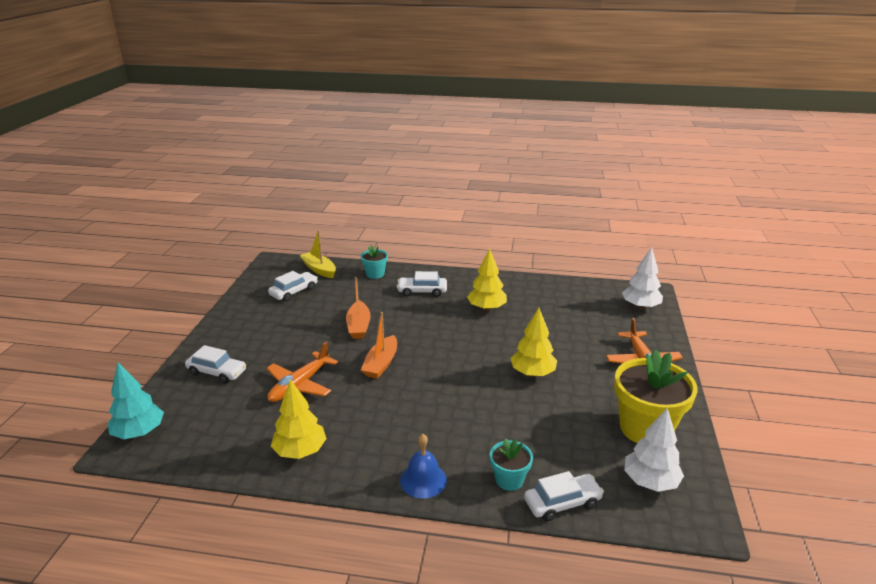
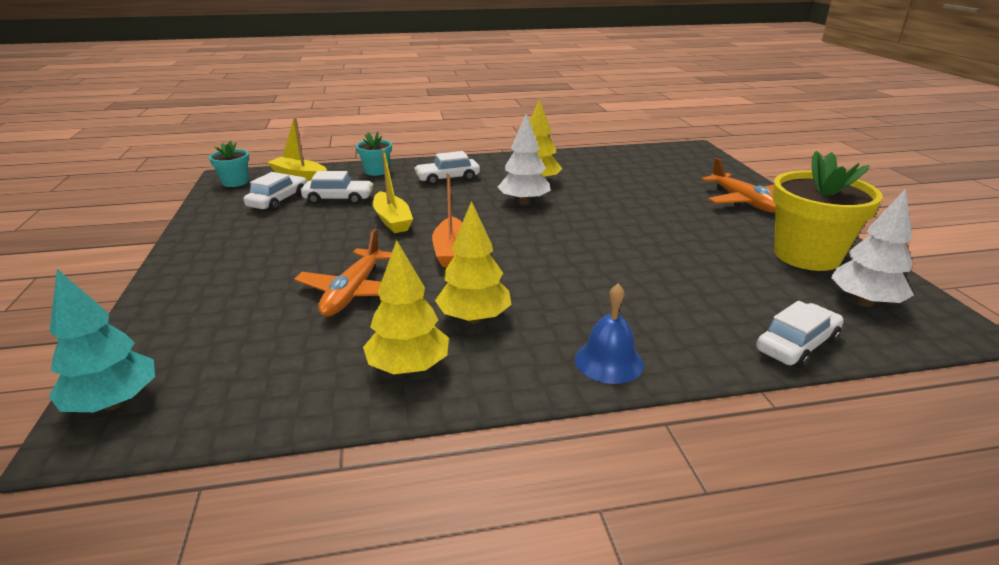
camera: 20 degrees left, 0 degrees up
white car [185,345,246,383] -> white car moved to [301,171,373,204]
orange boat [346,277,371,339] -> yellow boat [373,149,413,233]
turquoise flower pot [490,438,533,491] -> turquoise flower pot moved to [209,141,250,187]
yellow tree [511,308,557,377] -> yellow tree moved to [435,201,512,323]
white tree [622,247,663,309] -> white tree moved to [498,114,551,205]

